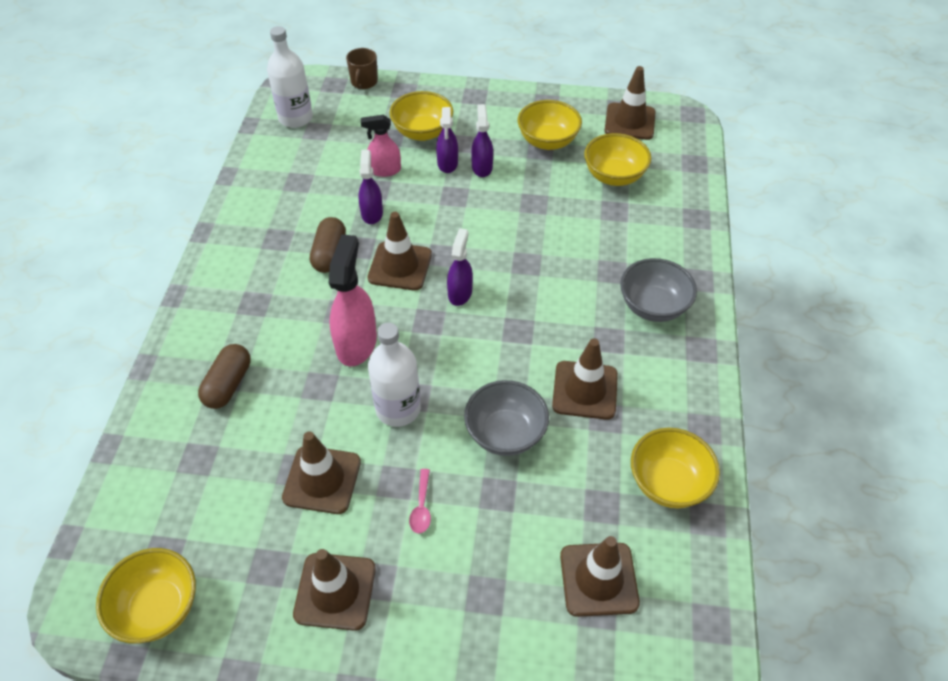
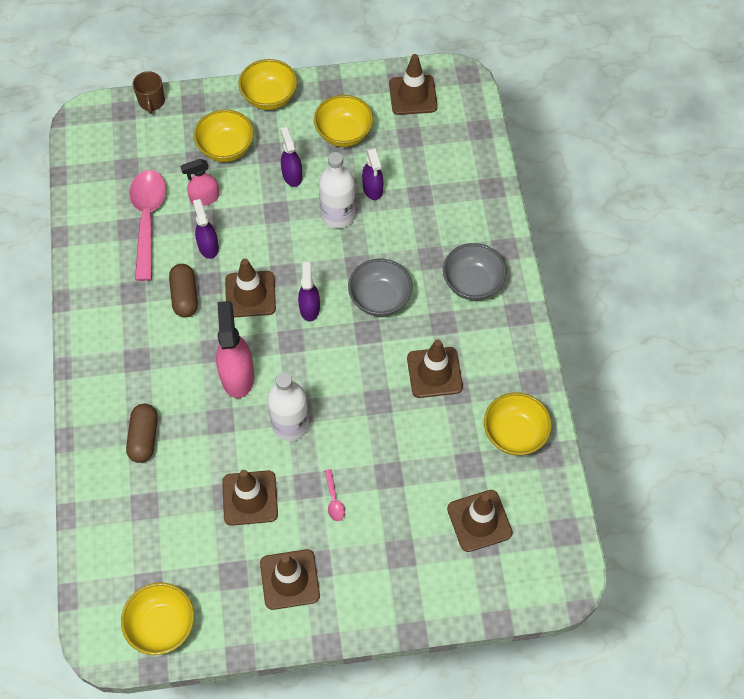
camera: 15 degrees left, 10 degrees up
white bottle [267,26,313,128] -> white bottle moved to [319,152,355,229]
purple spray bottle [436,107,458,173] -> purple spray bottle moved to [362,147,383,200]
grey bowl [464,380,549,456] -> grey bowl moved to [348,259,412,316]
yellow bowl [584,133,651,186] -> yellow bowl moved to [239,59,297,110]
none -> pink spoon [129,170,166,281]

